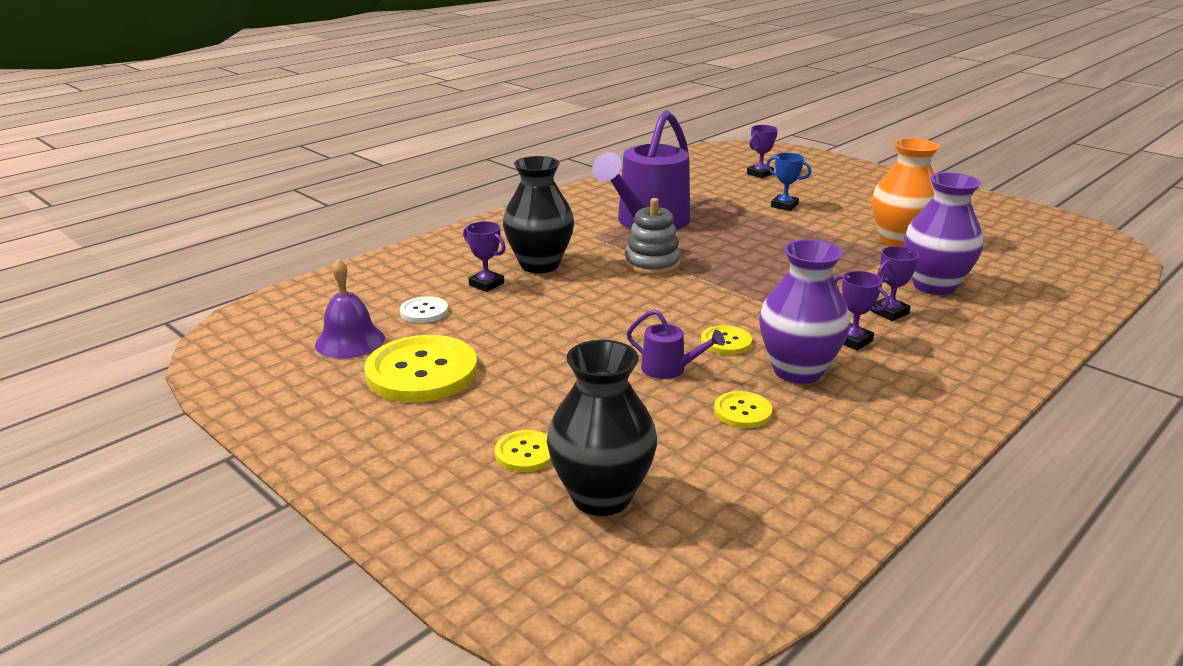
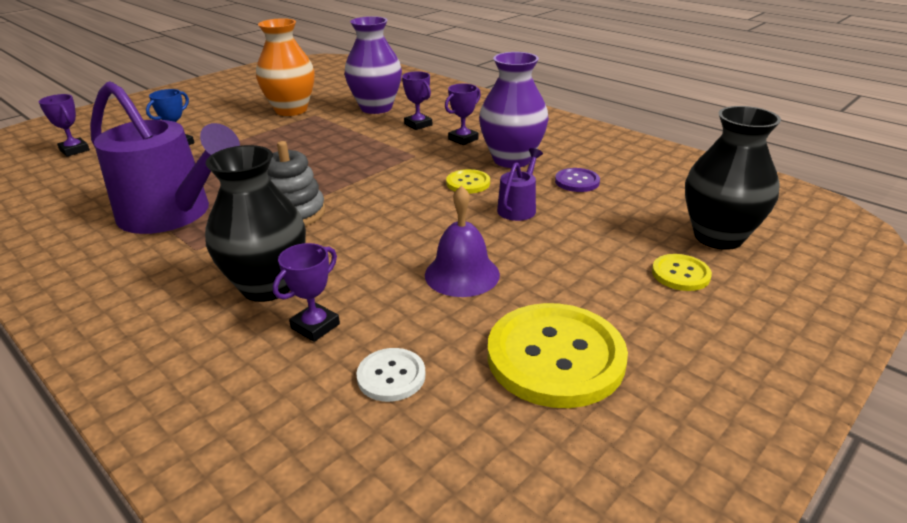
camera: 90 degrees left, 5 degrees up
purple bell [315,259,385,359] -> purple bell moved to [425,185,500,297]
yellow button [714,391,772,428] -> purple button [555,168,600,192]

